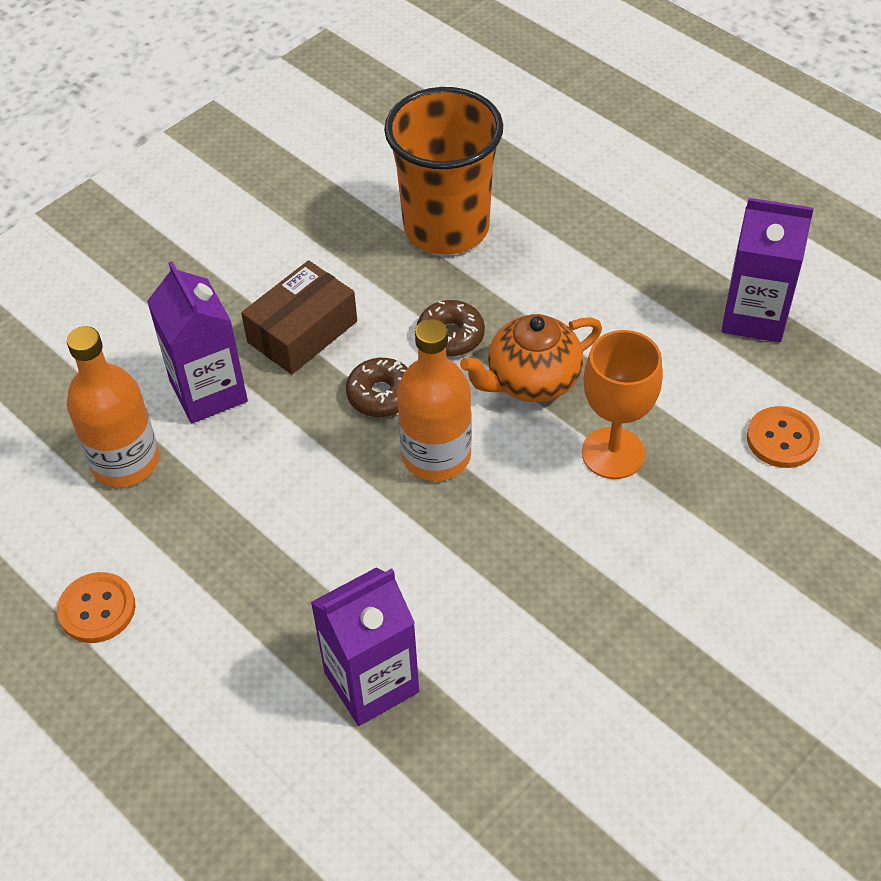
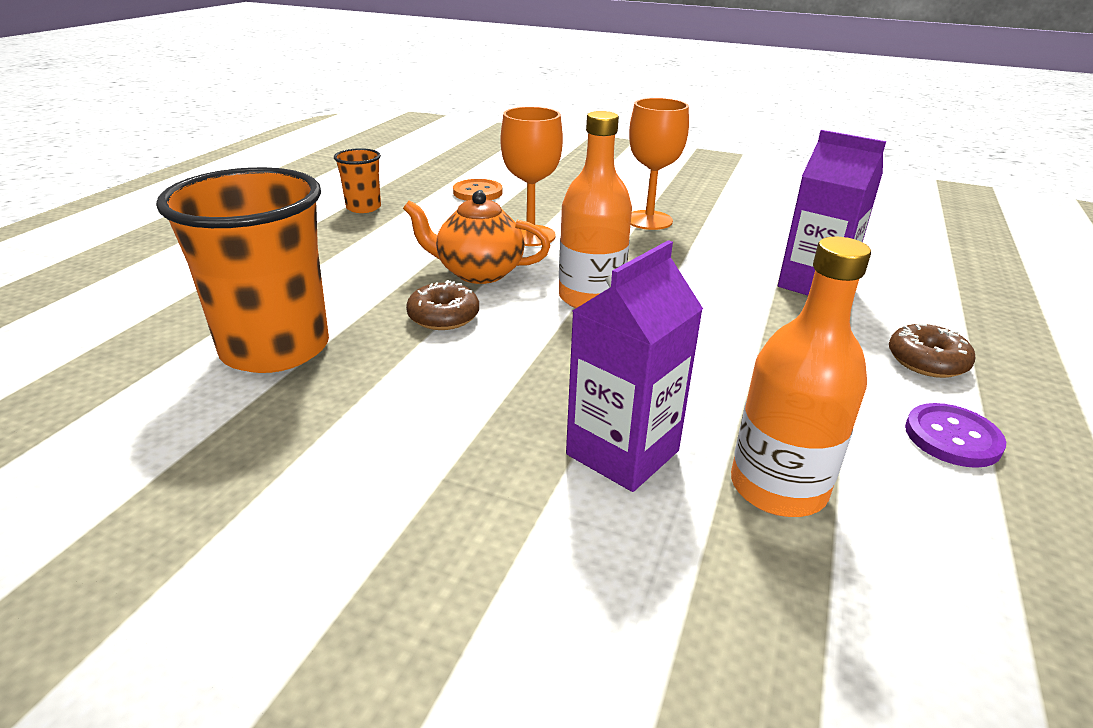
camera: 115 degrees left, 20 degrees down
orange button [57,572,136,643] -> purple button [905,403,1006,468]
brown box [241,260,357,374] -> none
brown donut [346,358,408,417] -> brown donut moved to [889,322,975,378]
orange teapot [460,314,602,402] -> orange teapot turned 150 degrees clockwise [403,191,551,284]
purple carton [722,198,814,343] -> orange cup [334,148,381,213]
none -> orange goblet [629,98,689,230]

